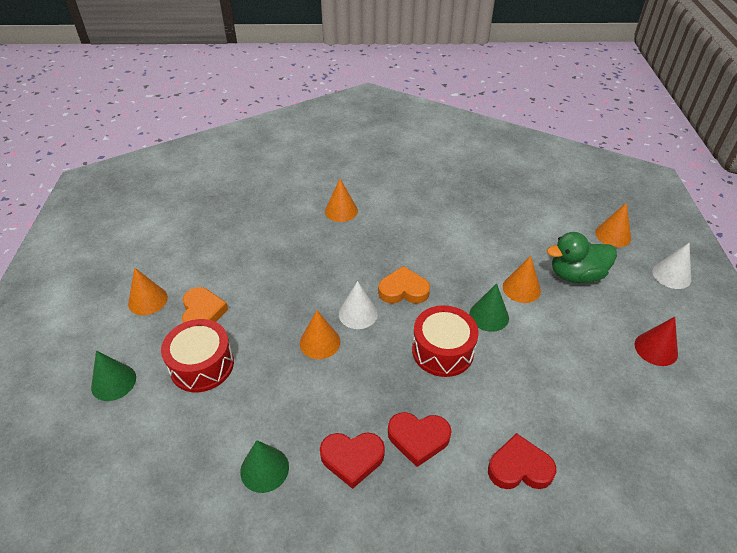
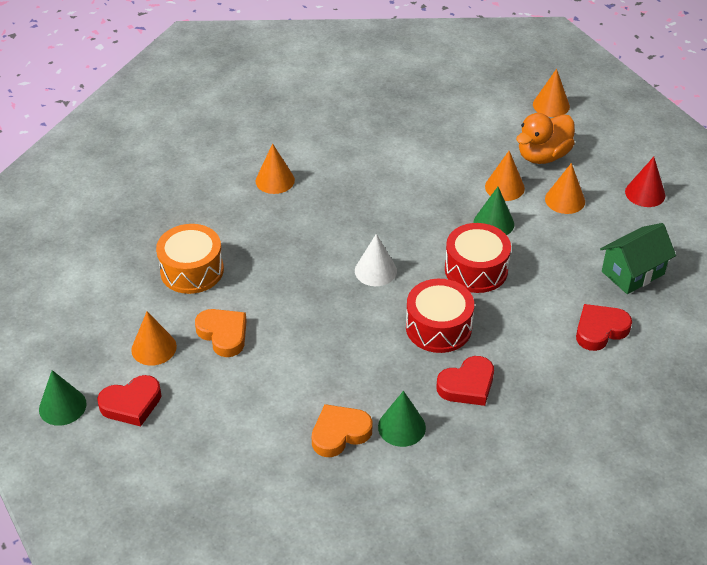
camera: 30 degrees left, 0 degrees up
green cone [91,351,136,401] -> green cone moved to [39,370,86,426]
red drum [161,319,234,392] -> red drum moved to [406,279,474,353]
orange cone [300,310,340,359] -> orange cone moved to [545,163,585,214]
orange heart [378,266,430,304] -> orange heart moved to [312,404,372,457]
red heart [388,412,452,467] -> red heart moved to [97,375,161,426]
green duck [547,232,617,283] -> orange duck [516,113,575,164]
white cone [652,242,691,289] -> none
none -> orange drum [156,224,224,294]
none -> green house [600,223,676,294]

